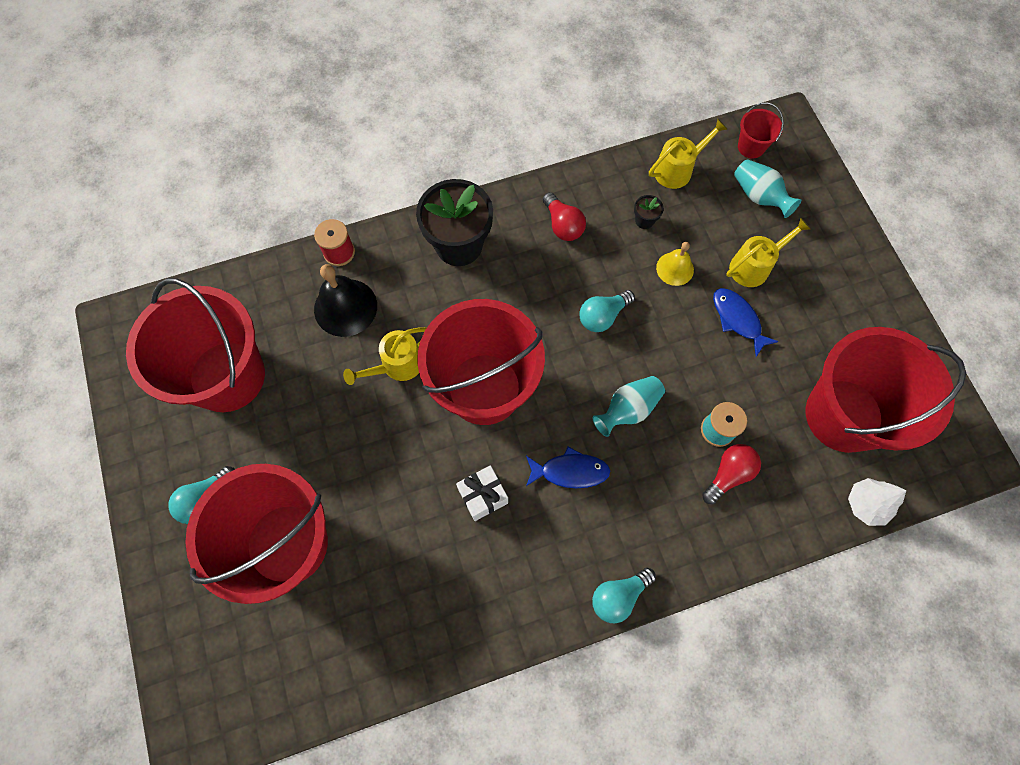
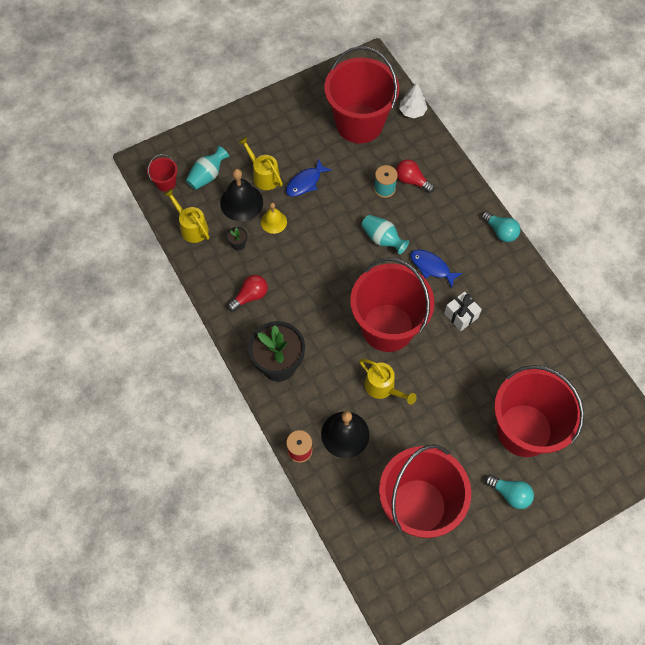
camera: 100 degrees left, 5 degrees down
blue fish [526,447,610,488] -> blue fish turned 45 degrees counterclockwise [410,250,463,288]
turquoise light bulb [579,290,635,332] -> none
none -> black bell [220,169,263,221]

